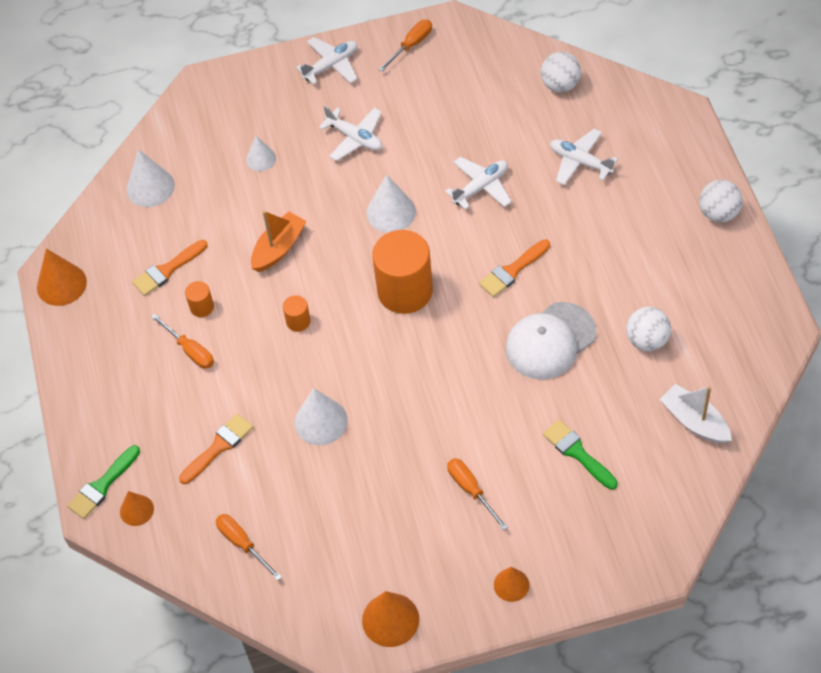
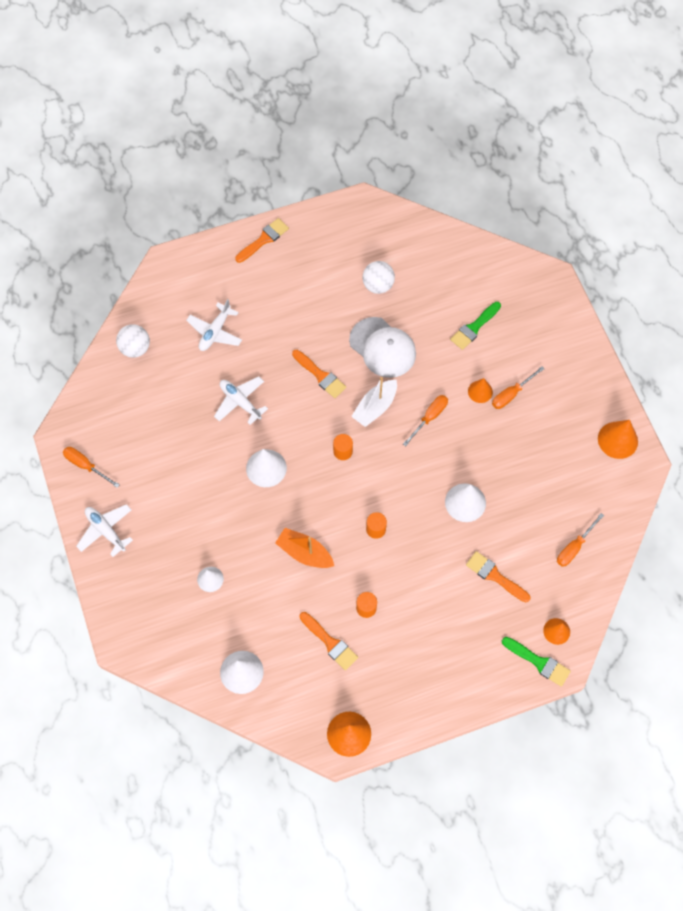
camera: 100 degrees left, 10 degrees up
orange screwdriver [151,314,214,369] -> orange screwdriver moved to [403,395,448,446]
white plane [319,105,382,161] -> none
orange cylinder [372,230,433,314] -> orange cylinder [333,434,353,460], size x0.44
orange cone [494,567,529,602] -> orange cone moved to [468,378,493,403]
white boat [659,384,732,444] -> white boat moved to [351,377,397,427]
white ball [699,180,743,222] -> orange brush [235,218,289,263]

